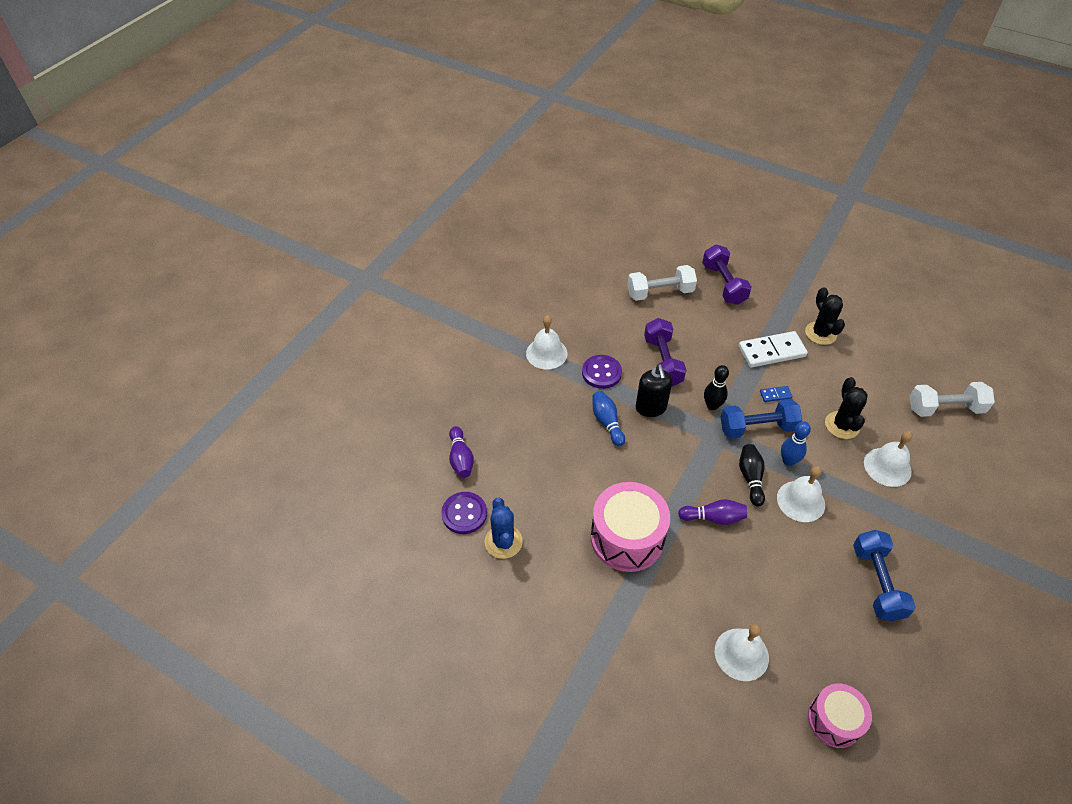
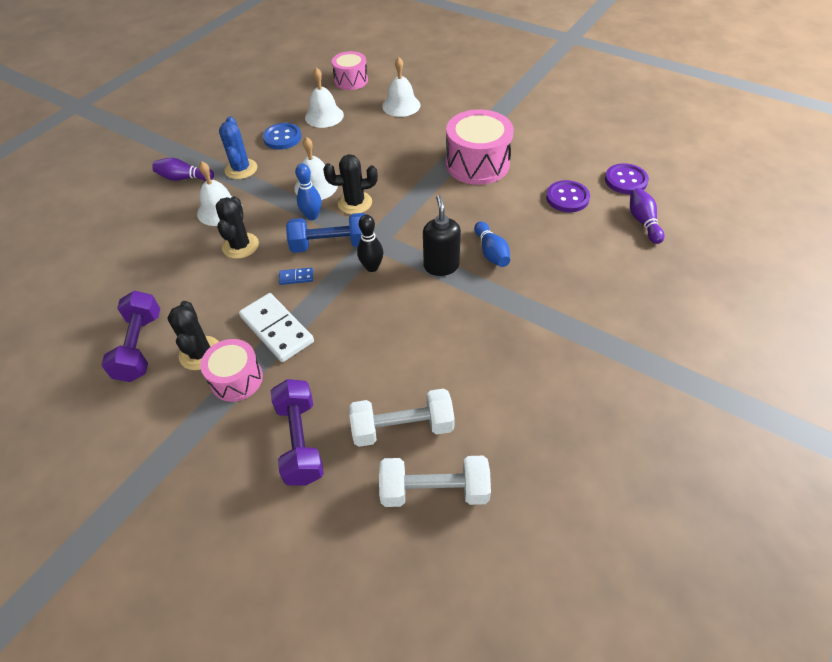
camera: 175 degrees left, 0 degrees up
blue cactus [485,497,523,559] -> blue cactus moved to [219,116,257,179]
white bell [526,315,568,369] -> white bell moved to [305,67,344,128]
purple button [582,355,622,389] -> purple button moved to [546,180,590,212]
purple dumbbell [644,318,686,387] -> purple dumbbell moved to [101,291,160,382]
purple bowling pin [678,499,747,525] -> purple bowling pin moved to [152,158,214,181]
white domino [739,331,808,368] -> white domino turned 60 degrees clockwise [239,293,314,362]
black bowling pin [739,444,765,507] -> black cactus [323,154,378,214]
blue dumbbell [853,530,916,622] -> blue button [263,123,301,150]
white dumbbell [910,382,995,417] -> white dumbbell moved to [379,456,491,507]
none -> pink drum [200,339,263,402]

